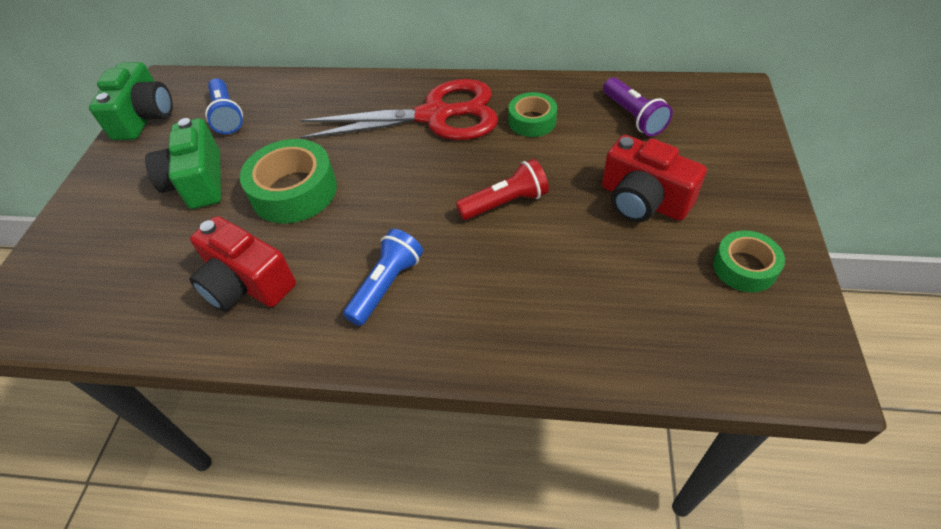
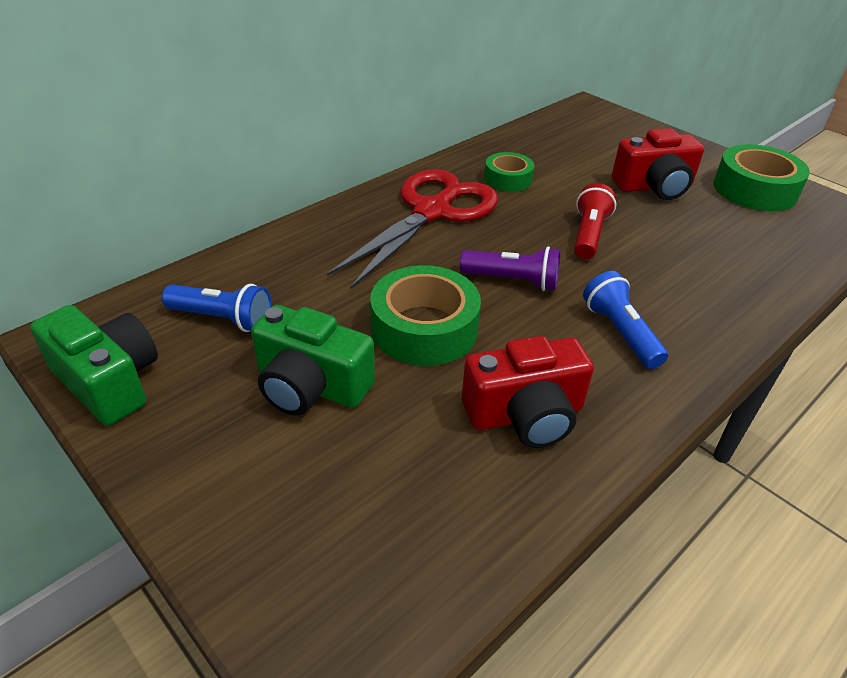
camera: 55 degrees left, 10 degrees down
purple flashlight [603,77,673,136] -> purple flashlight moved to [460,246,560,291]
green tape [713,230,785,292] -> green tape [713,144,810,211], size x1.67

